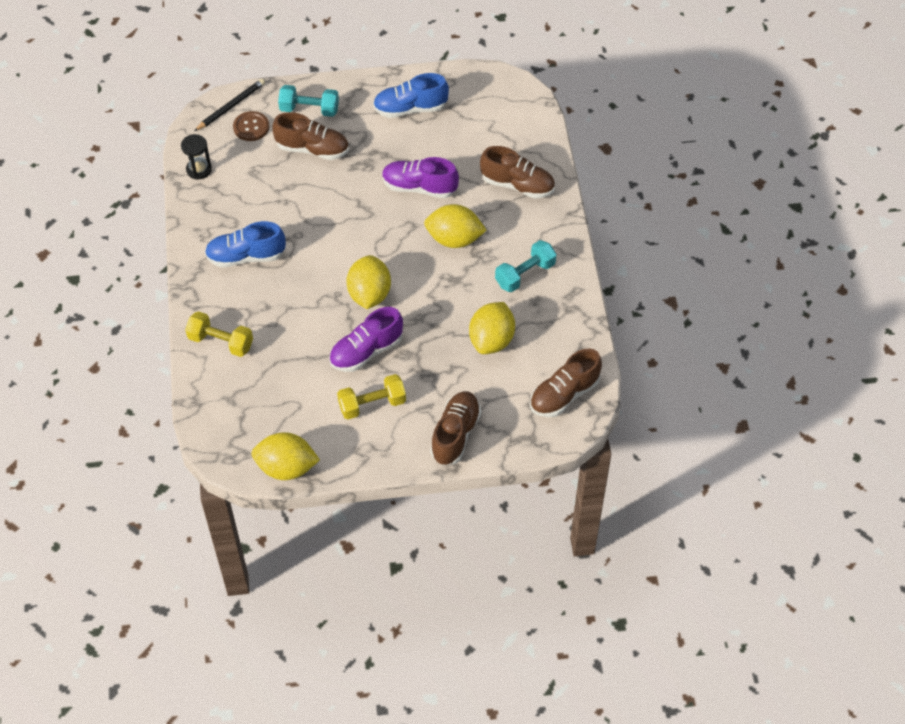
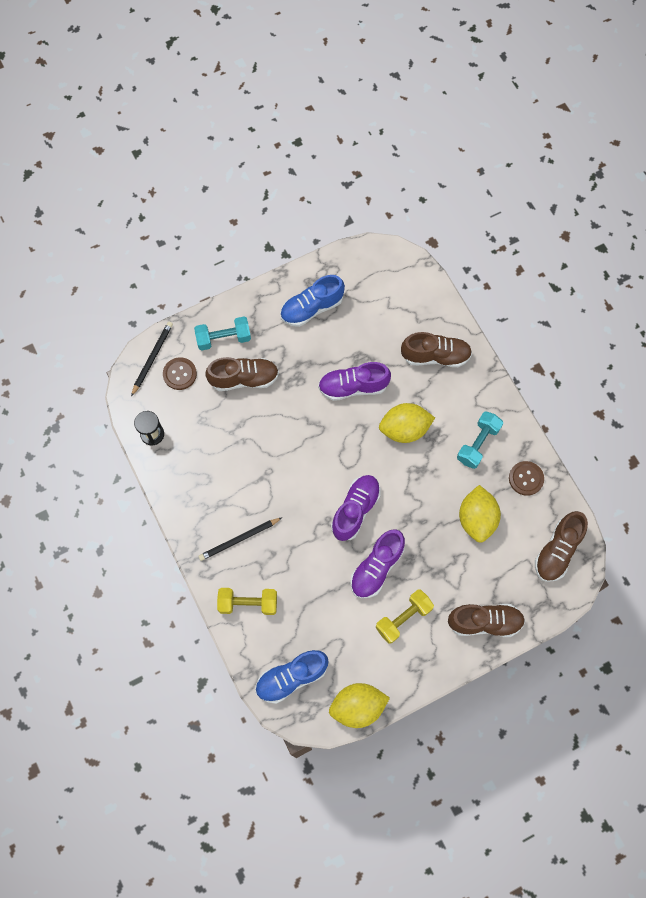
camera: 20 degrees left, 15 degrees up
blue shoe [205,221,286,268] -> blue shoe moved to [255,650,329,704]
yellow lemon [346,255,391,309] -> purple shoe [331,475,381,541]
brown shoe [430,391,481,465] -> brown shoe turned 90 degrees clockwise [448,604,525,637]
none -> black pencil [198,517,283,561]
none -> brown button [509,461,544,496]

